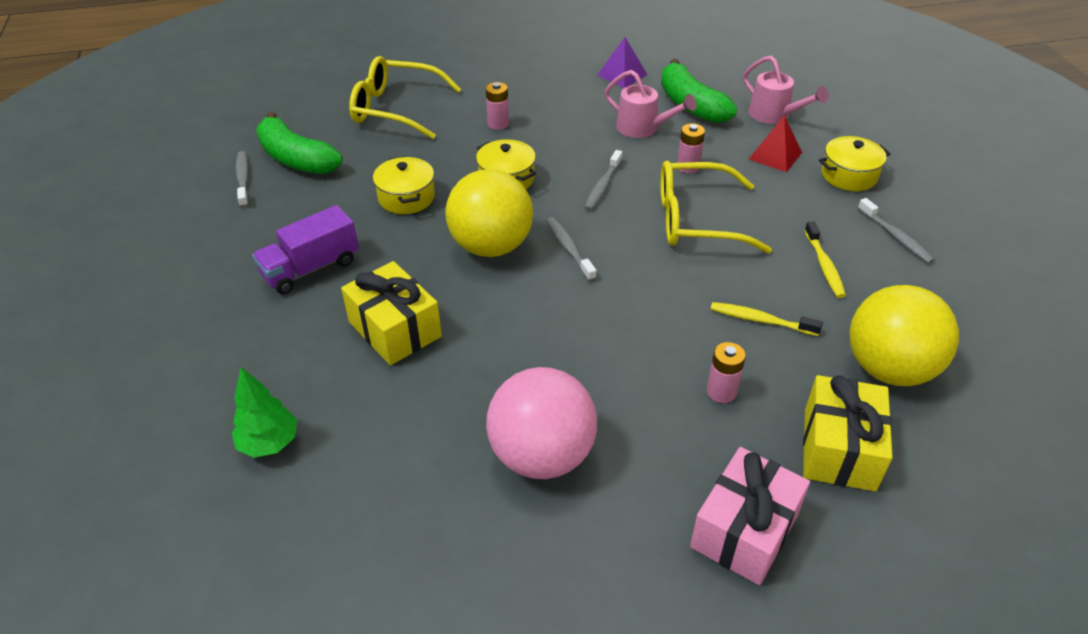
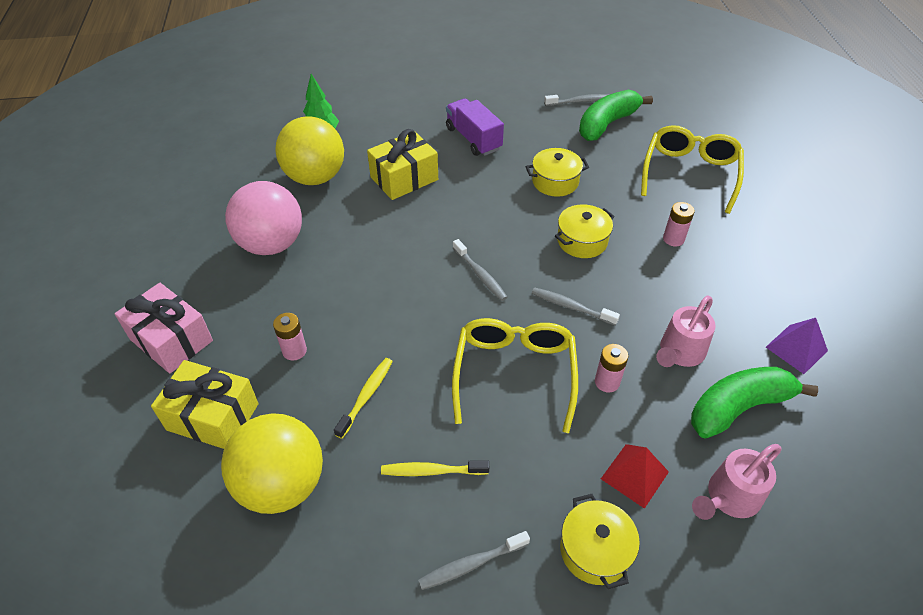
camera: 95 degrees right, 5 degrees up
yellow ball [445,169,533,257] -> yellow ball moved to [276,116,344,185]
grey toothbrush [547,217,596,281] -> grey toothbrush turned 75 degrees clockwise [453,239,507,301]

